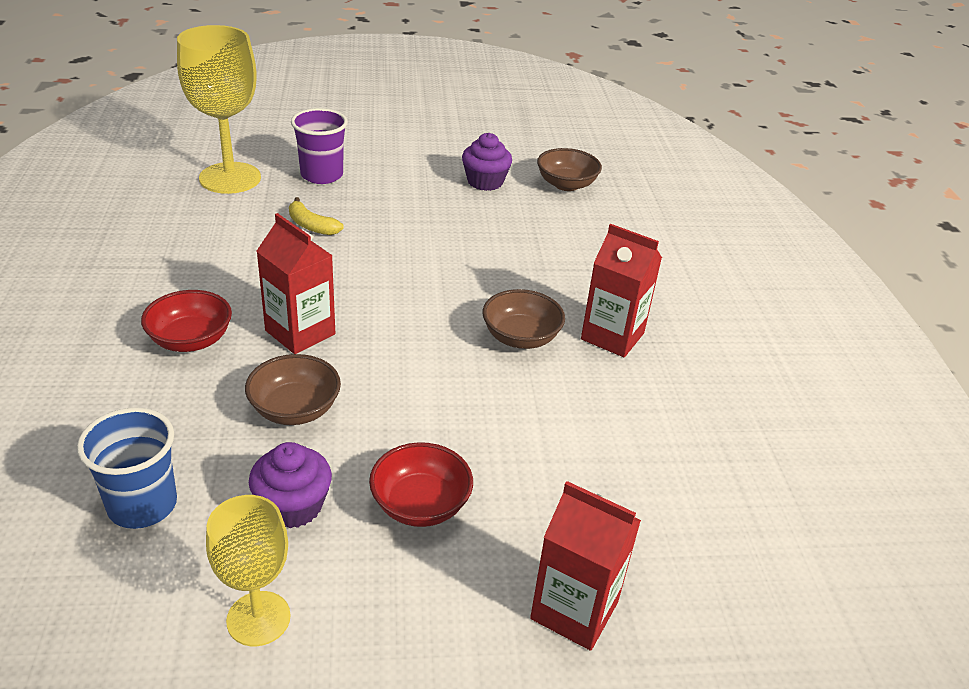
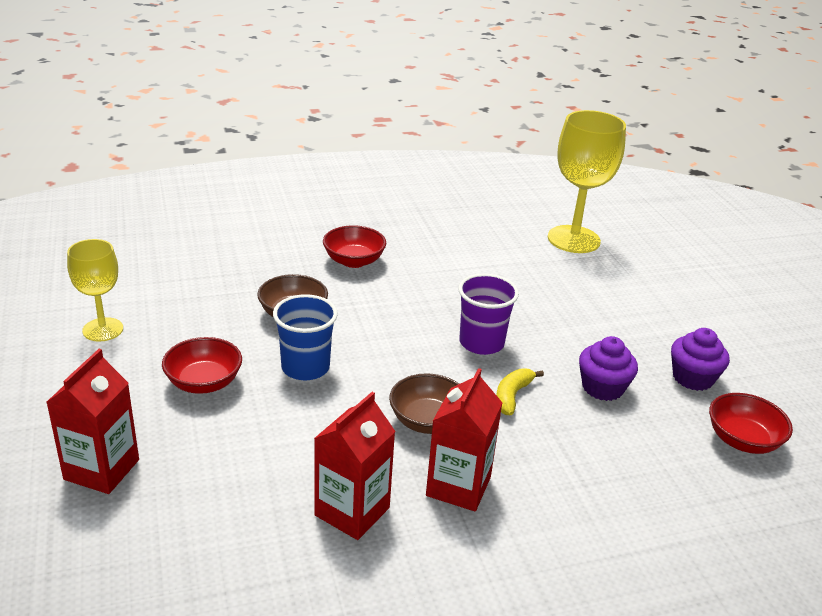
camera: 80 degrees right, 5 degrees down
blue cup [77,408,177,529] -> blue cup moved to [273,294,338,380]
purple cupcake [249,442,332,529] -> purple cupcake moved to [579,336,638,401]
red carton [256,213,335,354] -> red carton moved to [314,392,396,540]
yellow banana [289,197,344,235] -> yellow banana moved to [496,368,544,415]
purple cup [291,108,348,184] -> purple cup moved to [458,274,519,355]
brown bowl [537,148,602,191] -> red bowl [709,393,793,454]

